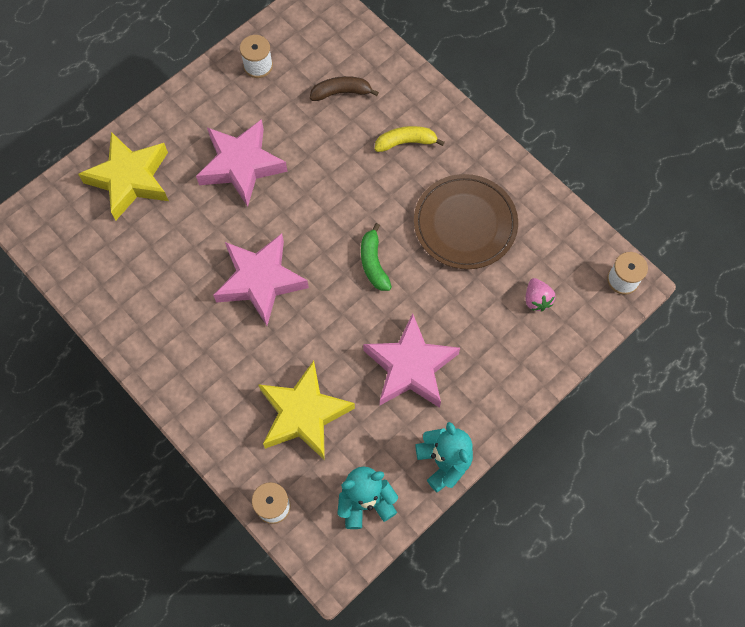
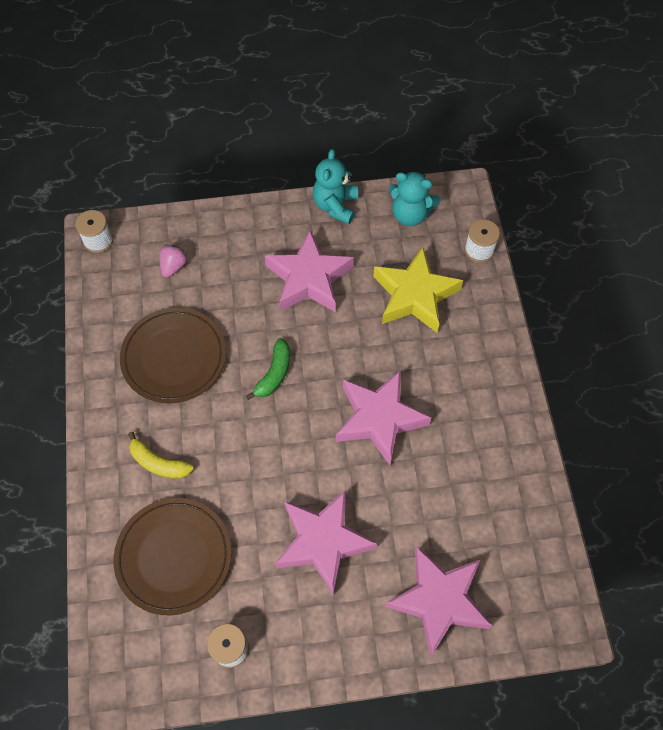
camera: 145 degrees left, 5 degrees down
yellow star [78,132,169,220] -> pink star [385,547,492,657]
brown banana [310,76,379,101] -> brown plate [113,498,232,615]

